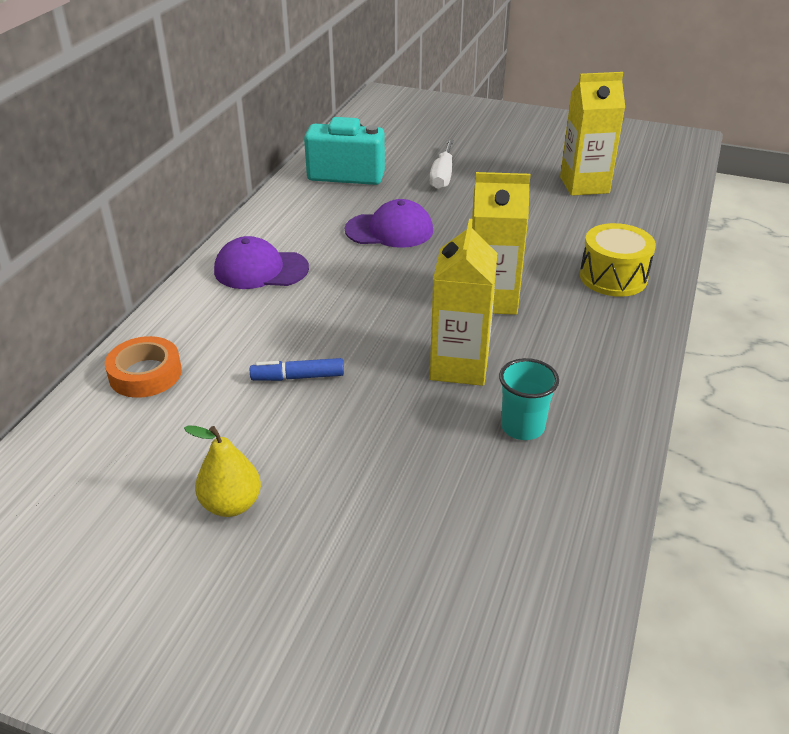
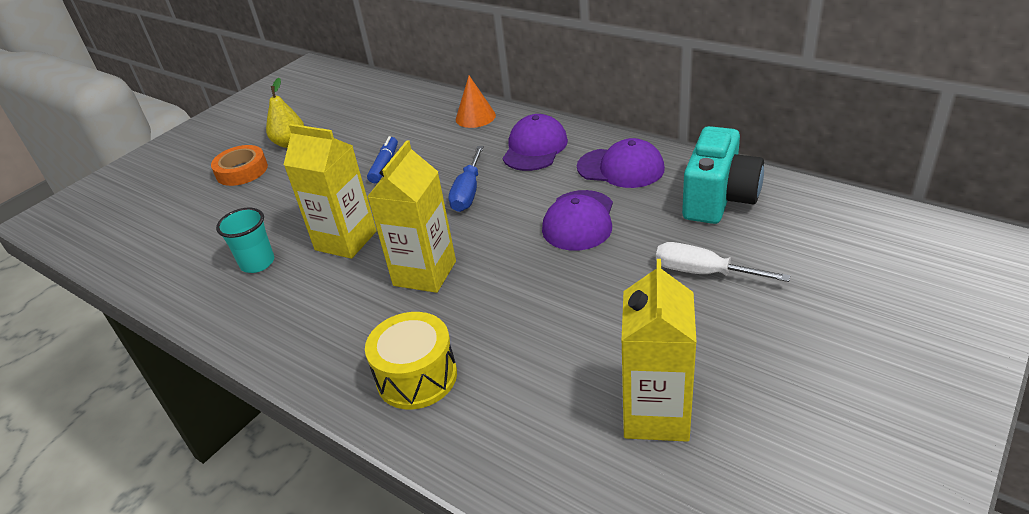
camera: 110 degrees right, 0 degrees up
orange tape [105,336,182,398] -> orange tape moved to [211,145,268,186]
none -> blue screwdriver [449,146,484,212]
none -> orange cone [456,76,496,128]
none -> purple cap [577,138,665,188]

